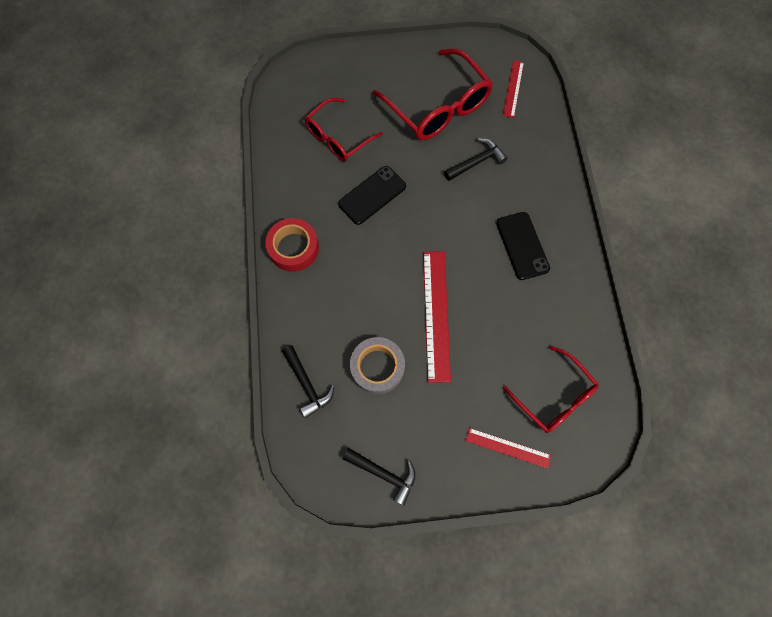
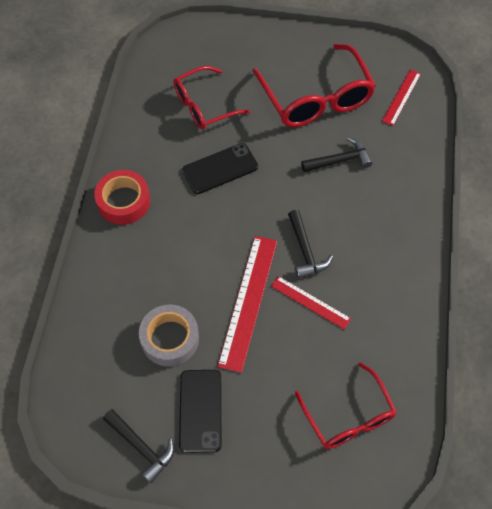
camera: 15 degrees right, 10 degrees down
black hammer [282,345,334,418] -> black hammer moved to [288,210,333,279]
red ruler [466,428,551,469] -> red ruler moved to [271,276,351,330]
black phone [496,212,550,280] -> black phone moved to [179,370,222,453]

